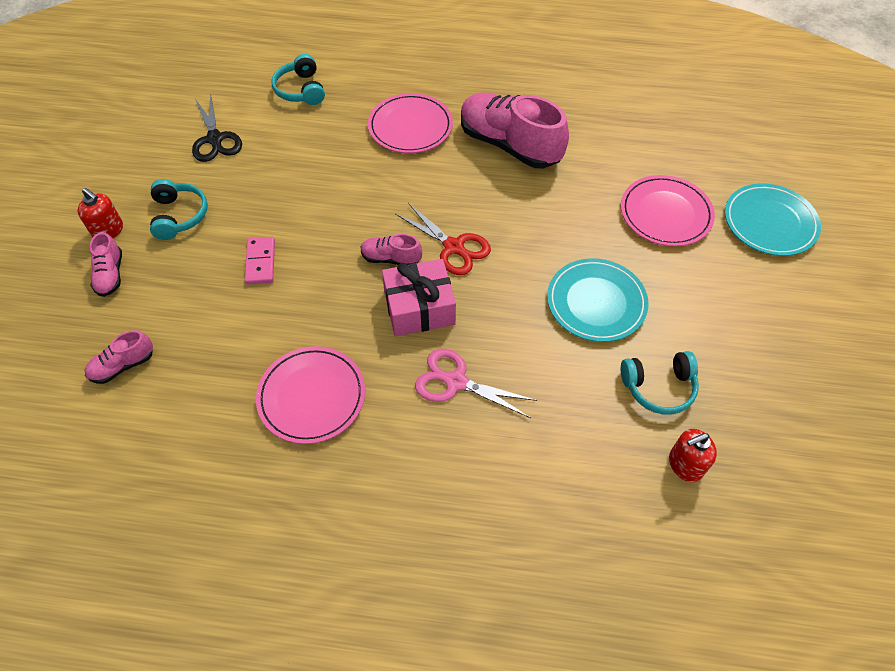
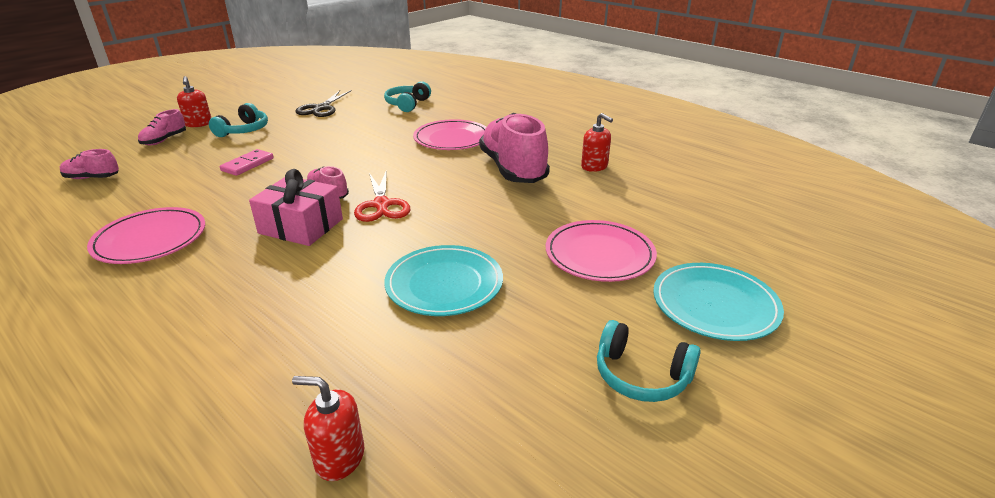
camera: 35 degrees right, 25 degrees down
pink scissors [415,349,538,418] -> none
turquoise headphones [621,351,699,415] -> turquoise headphones moved to [597,320,701,402]
none -> red soap dispenser [581,113,613,172]

